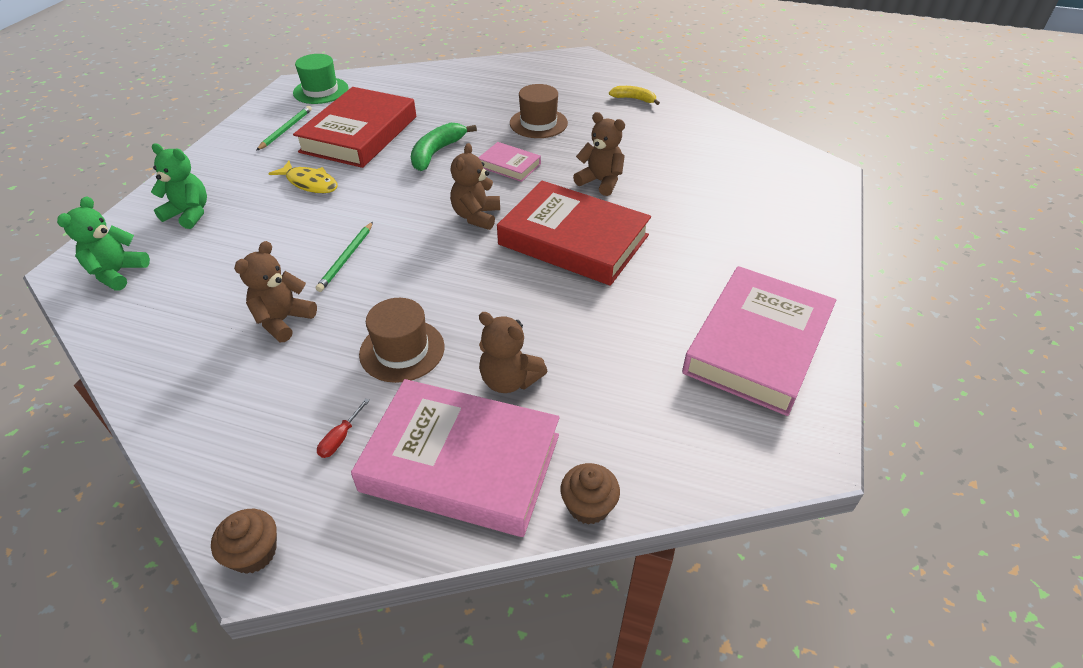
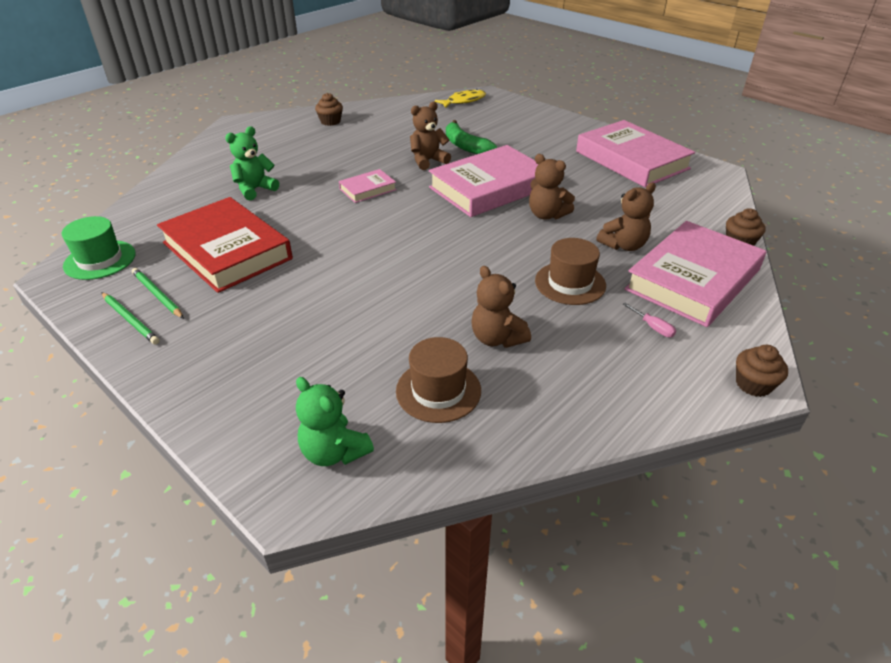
camera: 65 degrees left, 5 degrees down
green teddy bear [151,143,207,229] -> green teddy bear moved to [225,126,279,201]
yellow fish [268,161,338,193] -> yellow fish moved to [435,89,486,108]
green pencil [316,222,373,292] -> green pencil moved to [101,292,159,345]
red screwdriver [317,399,370,458] -> pink screwdriver [623,303,676,337]
green banana [411,123,477,171] -> green banana moved to [446,120,497,154]
brown teddy bear [450,143,500,230] -> brown teddy bear moved to [529,154,575,220]
red book [497,181,651,286] -> pink book [429,145,538,217]
brown hat [510,84,568,138] -> brown hat moved to [396,337,481,423]
yellow banana [609,86,660,105] -> brown cupcake [315,93,343,126]

